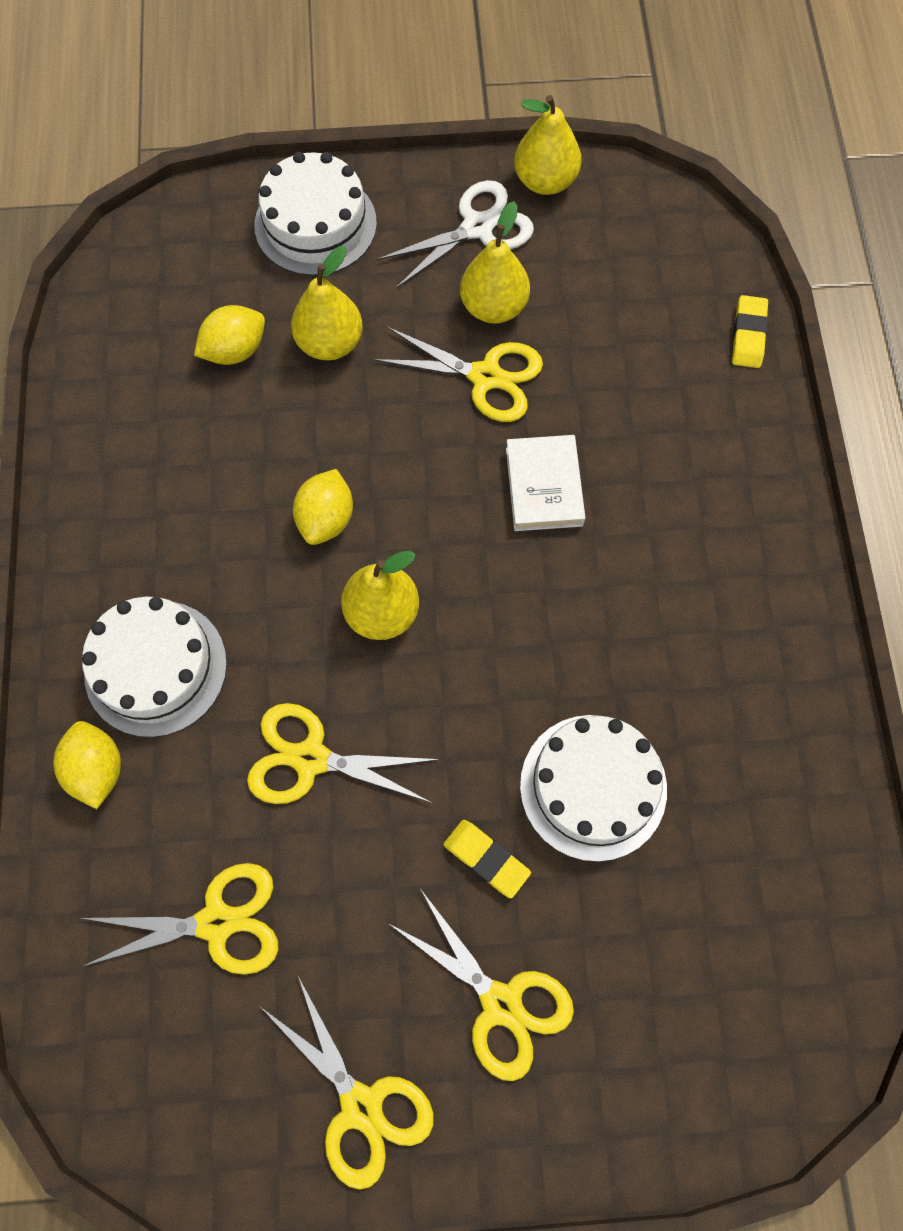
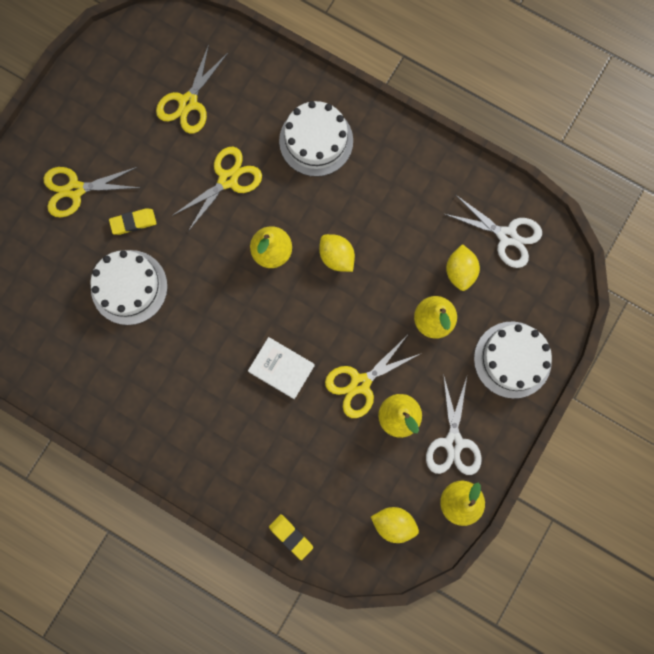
camera: 125 degrees right, 10 degrees up
yellow lemon [53,721,121,809] -> yellow lemon moved to [371,507,419,543]
yellow scissors [260,976,434,1190] -> none
none -> white scissors [445,194,542,268]

